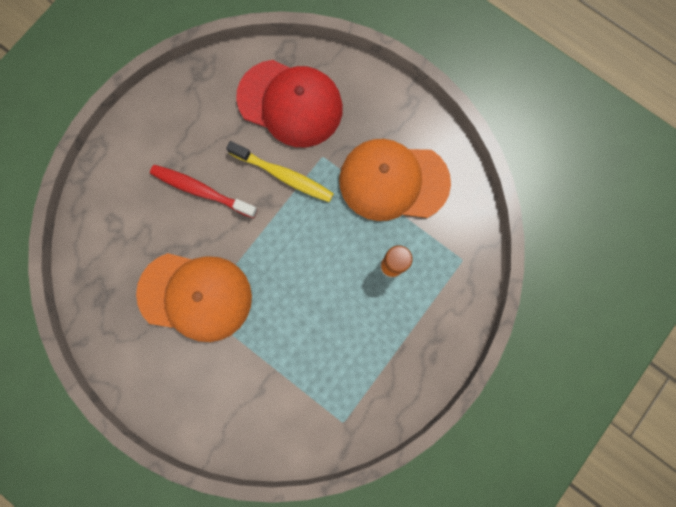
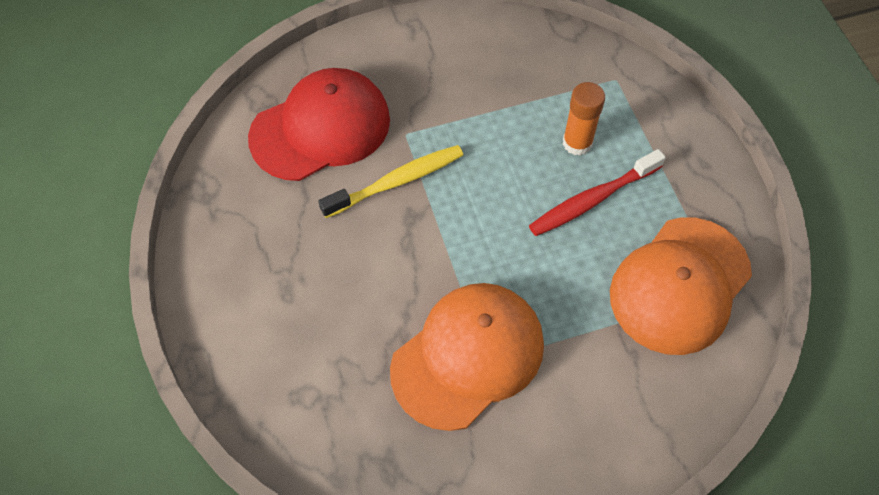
camera: 55 degrees left, 20 degrees down
red toothbrush [150,165,258,218] -> red toothbrush moved to [529,149,666,236]
orange cap [339,139,451,221] -> orange cap moved to [610,217,752,355]

